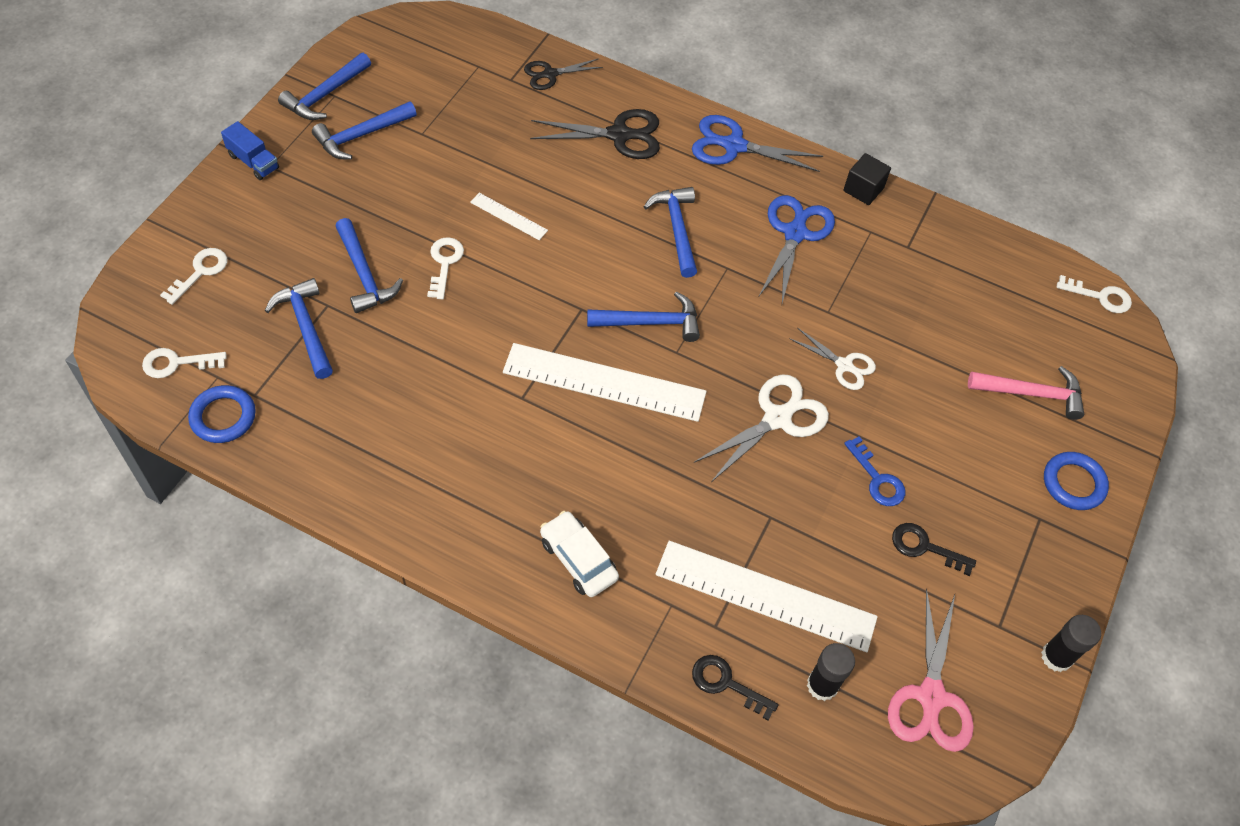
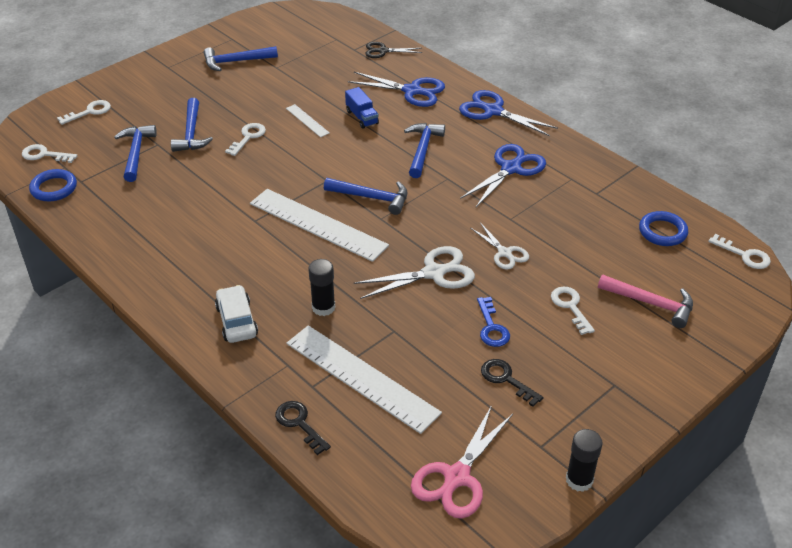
camera: 25 degrees right, 15 degrees down
blue truck [221,121,279,180] -> blue truck moved to [345,87,379,129]
blue hammer [278,53,371,120] -> none
black scissors [530,109,660,159] -> blue scissors [348,72,445,107]
black glue stick [807,643,855,701] -> black glue stick moved to [308,259,335,316]
black cube [843,153,891,205] -> none
blue ring [1044,452,1109,510] -> blue ring moved to [639,211,688,246]
none -> white key [551,287,595,335]

